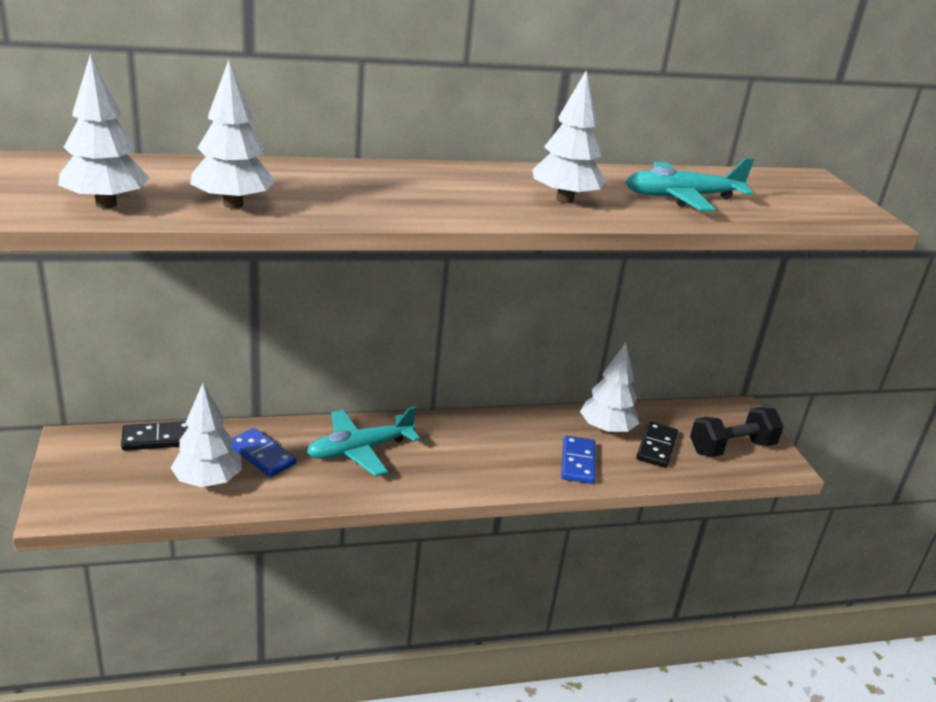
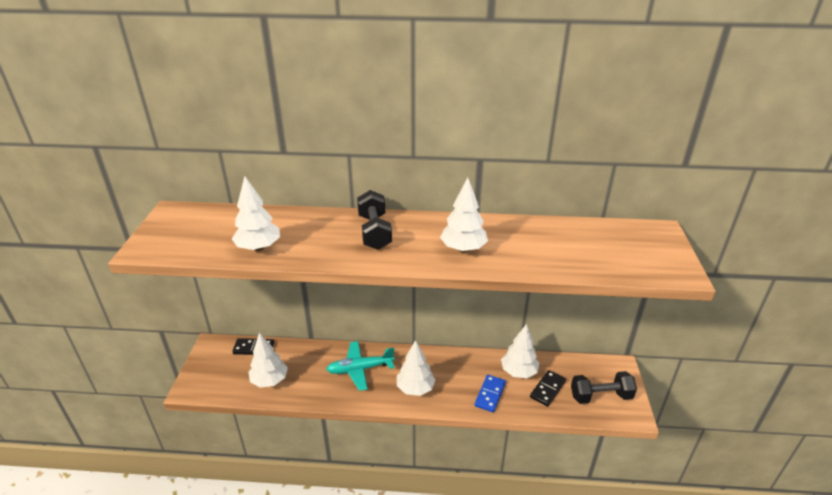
camera: 20 degrees right, 5 degrees up
white tree [58,54,150,208] -> white tree moved to [397,340,435,396]
blue domino [231,428,297,477] -> none
turquoise plane [626,158,754,211] -> none
none -> black dumbbell [357,190,392,250]

